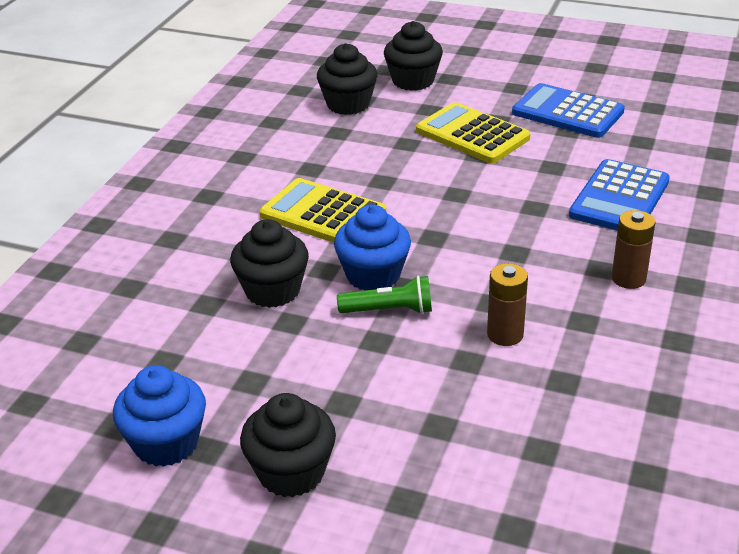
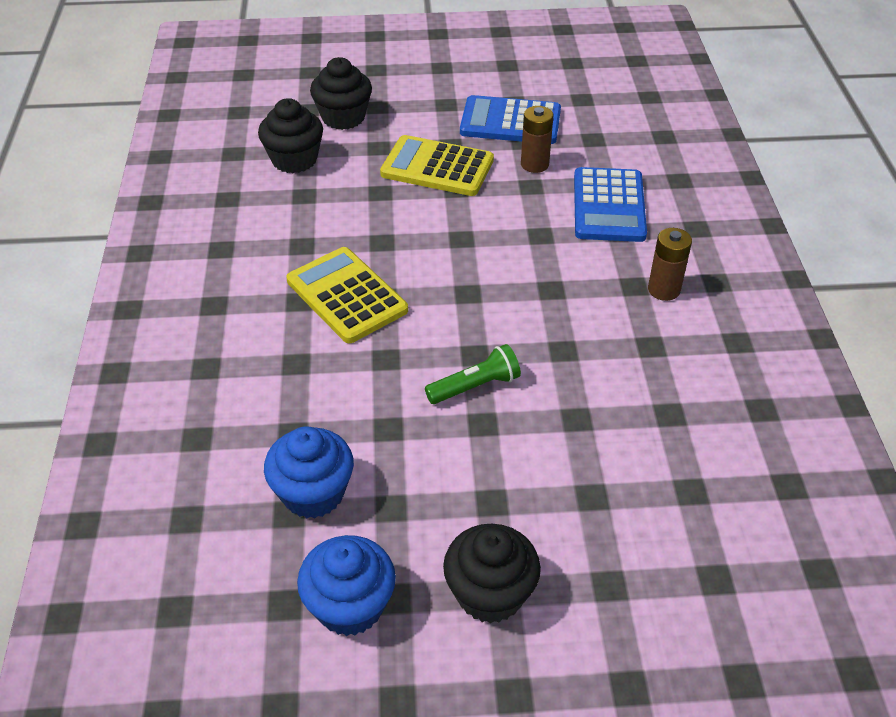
camera: 25 degrees left, 10 degrees up
black cupcake [230,219,309,308] -> none
yellow calculator [259,178,386,243] -> yellow calculator turned 45 degrees clockwise [286,247,408,343]
blue cupcake [334,204,411,290] -> blue cupcake moved to [264,426,354,518]
brown battery [487,263,528,346] -> brown battery moved to [521,106,553,173]

